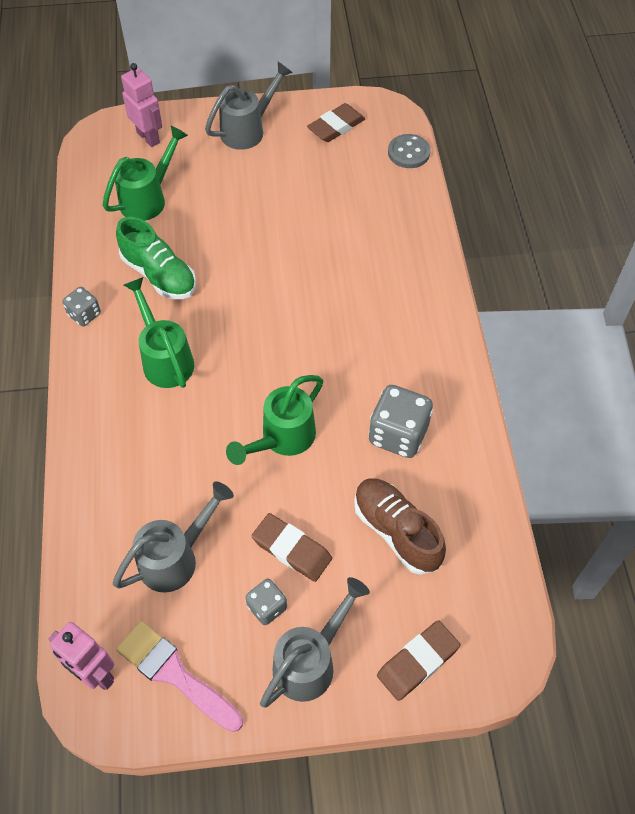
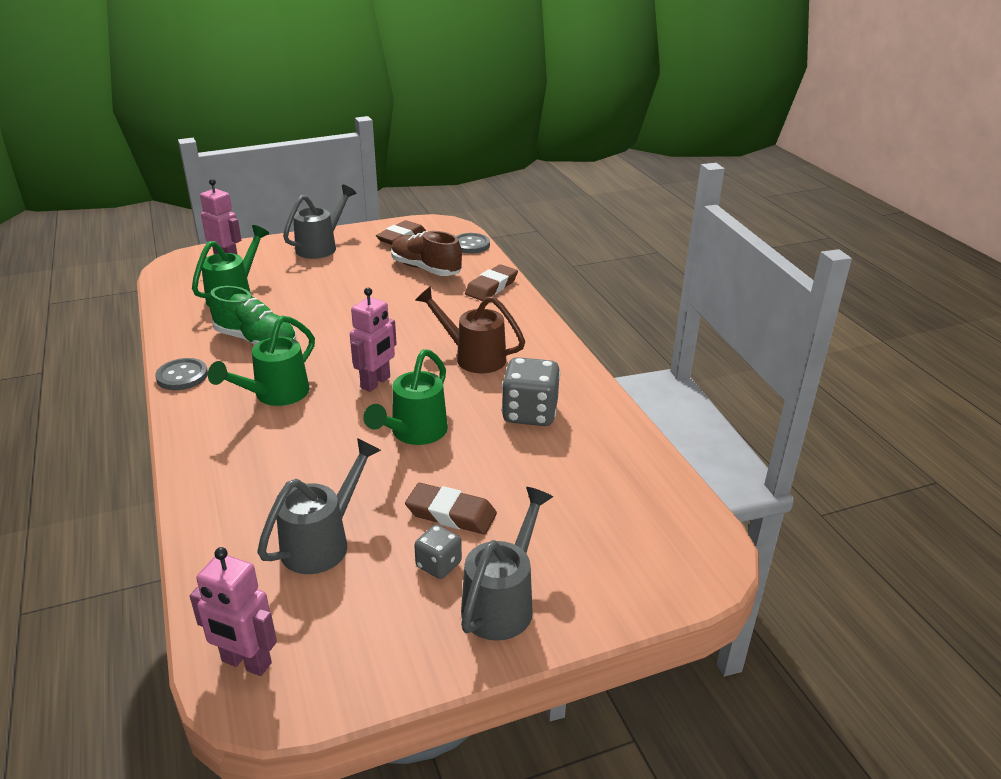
camera: 15 degrees left, 25 degrees down
grey dice [63,287,101,326] -> grey button [155,358,208,390]
pink brush [116,621,243,732] -> none
green watering can [124,277,194,388] -> green watering can turned 105 degrees counterclockwise [208,316,315,406]
brown shoe [354,478,446,575] -> brown shoe moved to [391,231,462,276]
brown eraser [377,620,460,701] -> brown eraser moved to [465,264,518,301]
none -> pink robot [350,288,397,392]
none -> brown watering can [416,286,525,373]

